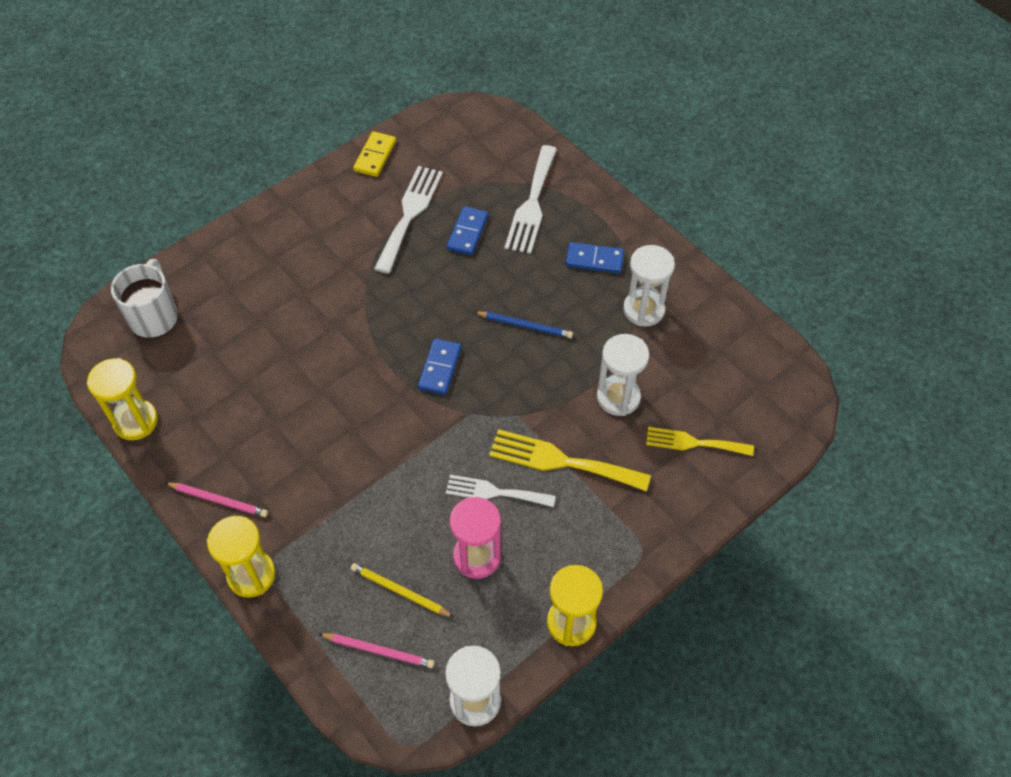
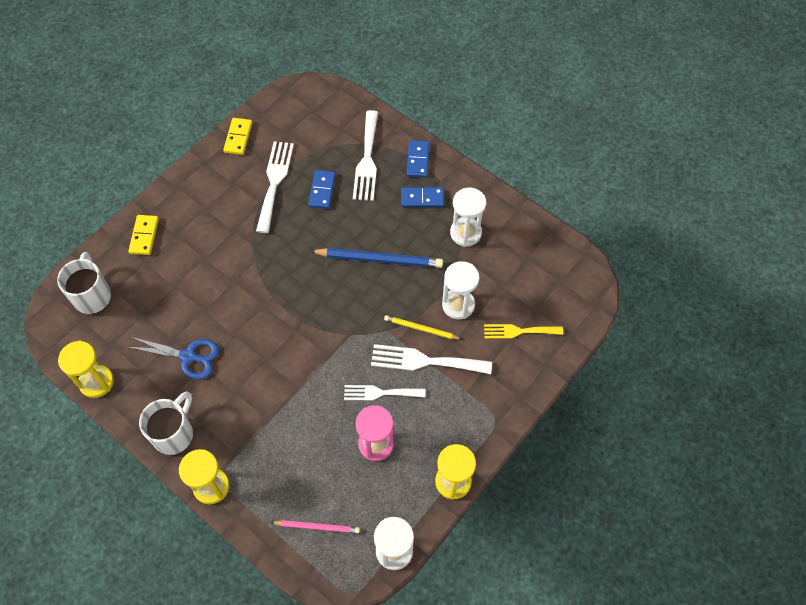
camera: 10 degrees left, 5 degrees up
pink pencil [165,482,268,517] -> white mug [139,391,193,455]
yellow pencil [351,563,454,617] -> yellow pencil moved to [384,315,461,340]
blue domino [418,338,462,395] -> blue domino moved to [406,140,430,178]
blue pencil [474,312,573,338] -> blue pencil [310,248,443,268], size x1.72
yellow fork [489,429,651,492] -> white fork [371,344,492,374]
none -> yellow domino [128,215,159,255]
none -> blue scissors [128,337,219,379]

